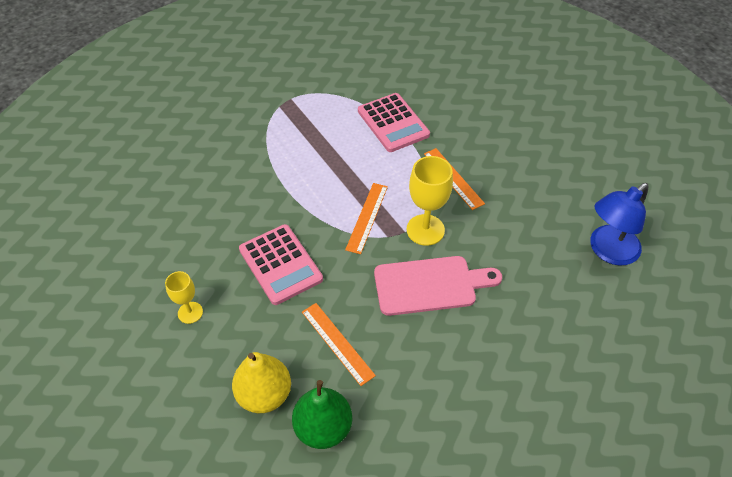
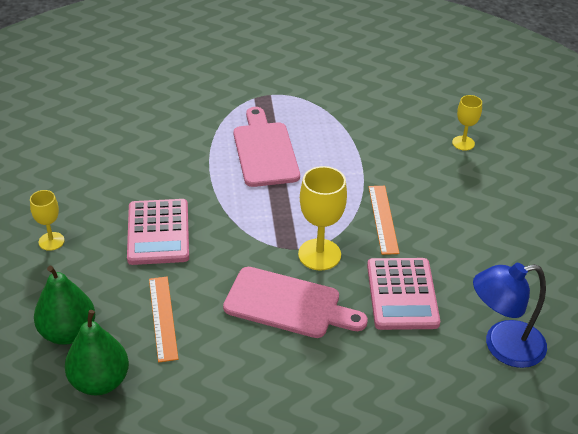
camera: 25 degrees right, 10 degrees down
yellow pear [232,352,291,413] -> green pear [34,266,95,345]
orange ruler [345,183,388,254] -> none
pink calculator [358,93,430,152] -> pink calculator moved to [367,258,440,330]
none -> pink cutting board [234,107,300,187]
none -> yellow goblet [452,95,482,151]

